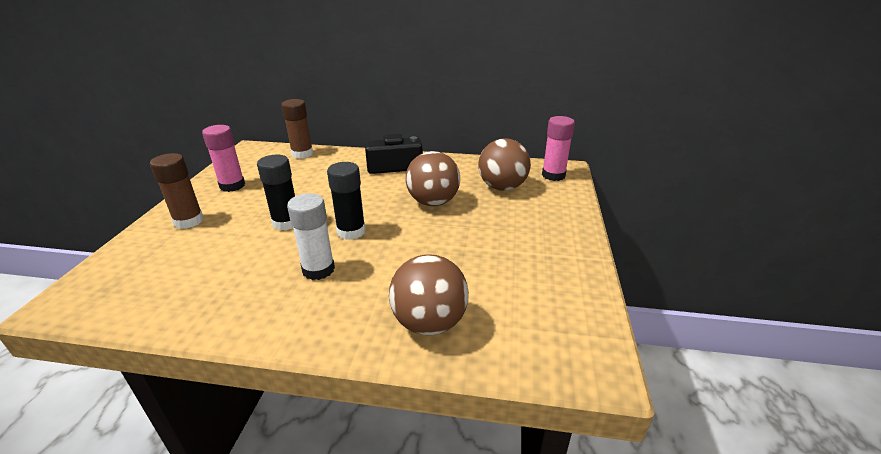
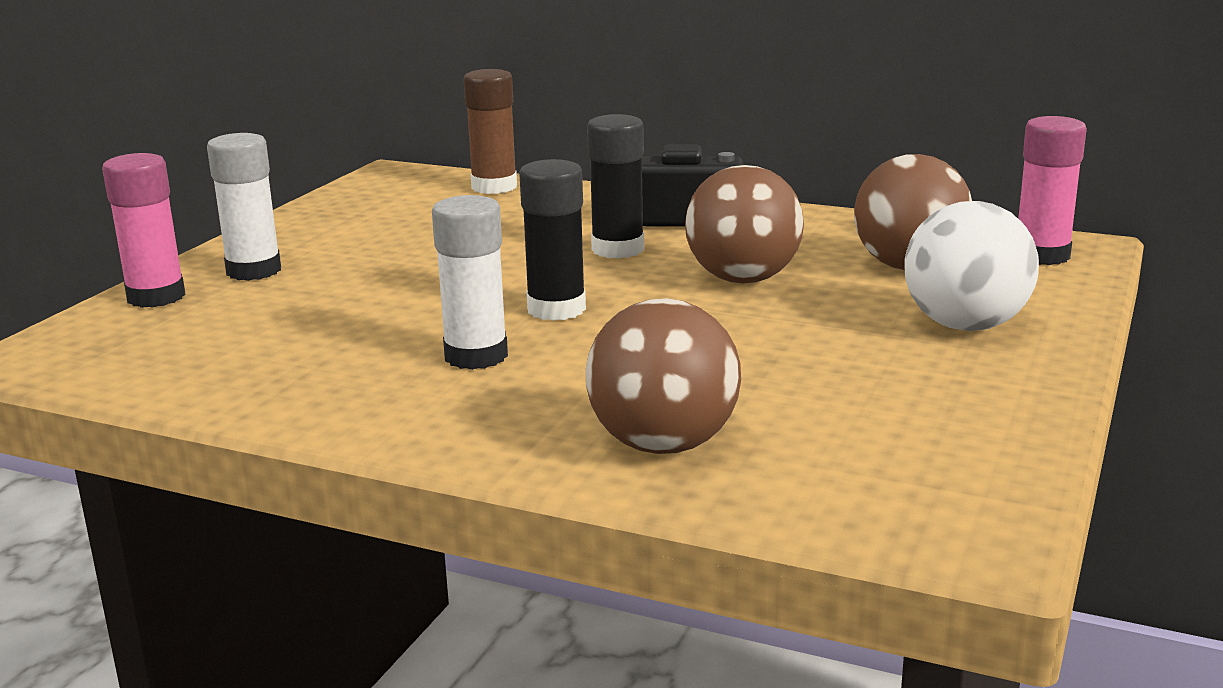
camera: 15 degrees right, 10 degrees down
brown glue stick [150,153,204,229] -> white glue stick [207,133,281,281]
pink glue stick [202,125,245,192] -> pink glue stick moved to [102,153,186,308]
black glue stick [257,155,295,230] -> black glue stick moved to [587,114,644,259]
none -> white ball [904,201,1039,331]

